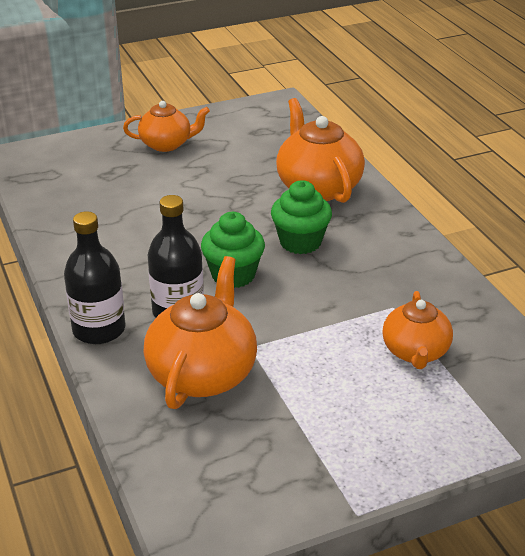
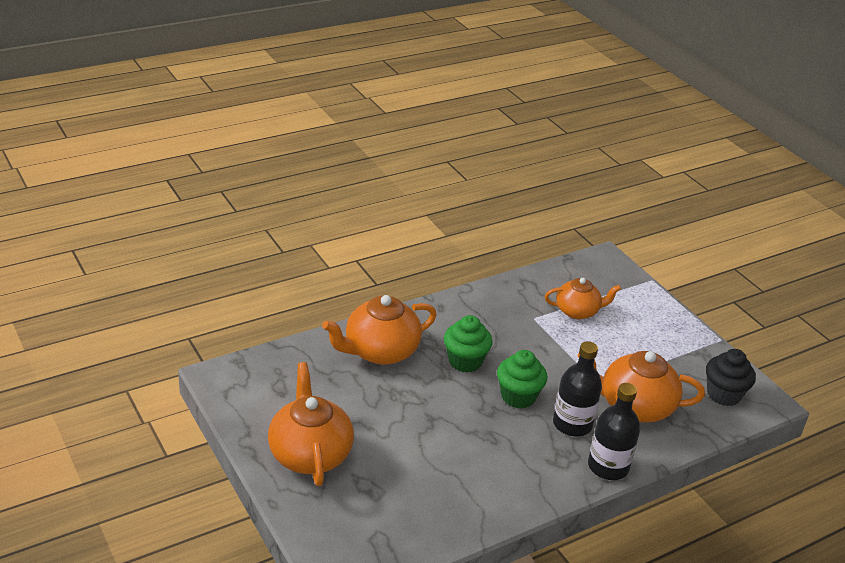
camera: 100 degrees left, 0 degrees up
orange teapot [123,101,210,152] -> orange teapot [268,362,354,486], size x1.56
none -> black cupcake [706,349,756,406]

